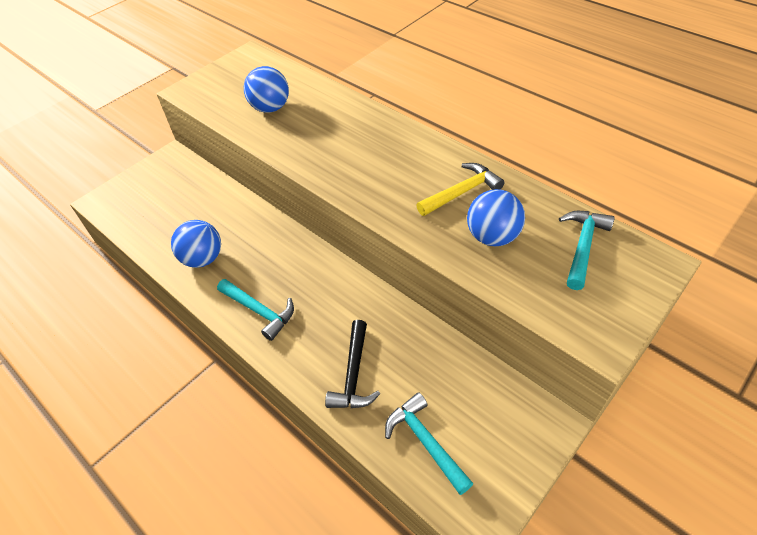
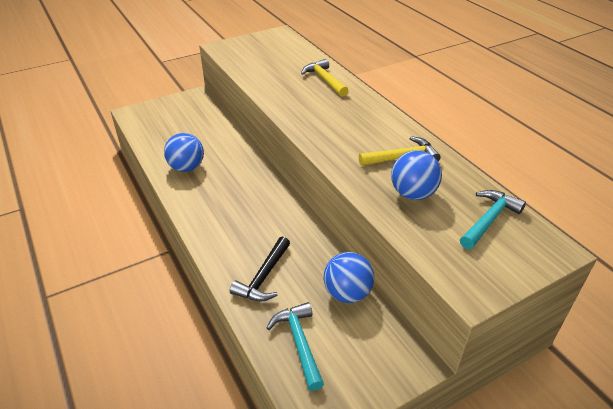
camera: 15 degrees right, 10 degrees down
turquoise hammer [217,279,294,341] -> none
blue ball [244,66,289,113] -> blue ball moved to [324,252,374,303]
none -> yellow hammer [301,59,349,97]

